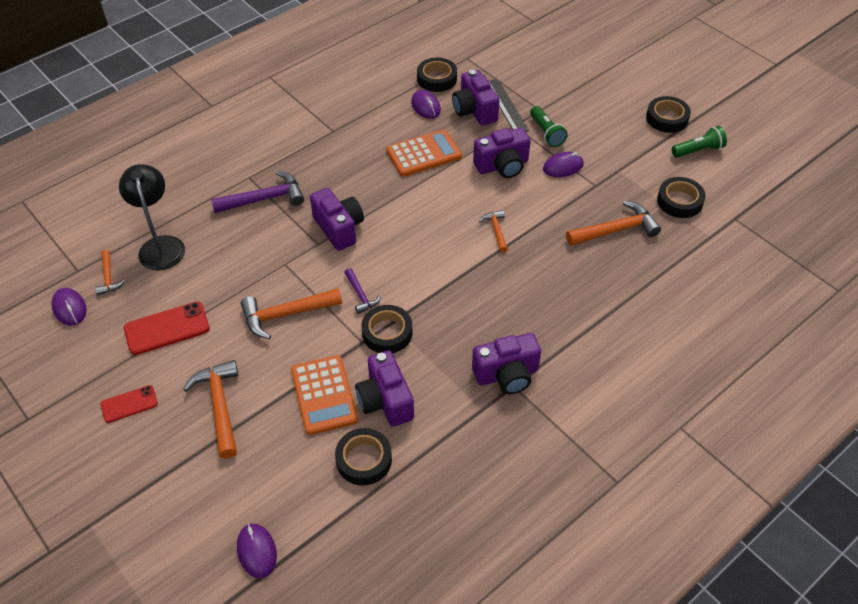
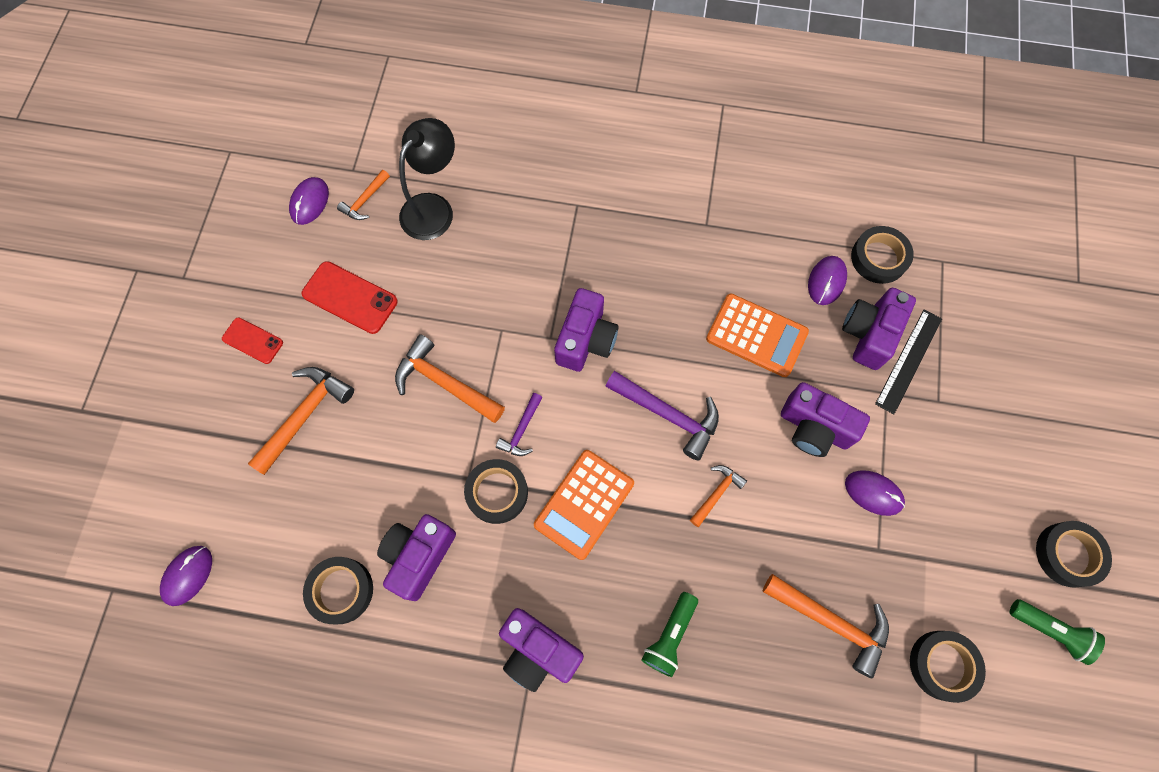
camera: 50 degrees right, 20 degrees up
purple hammer [211,171,304,213] -> purple hammer moved to [605,371,719,461]
orange calculator [291,355,358,435] -> orange calculator moved to [534,450,634,560]
green flashlight [530,106,568,147] -> green flashlight moved to [642,592,698,677]

